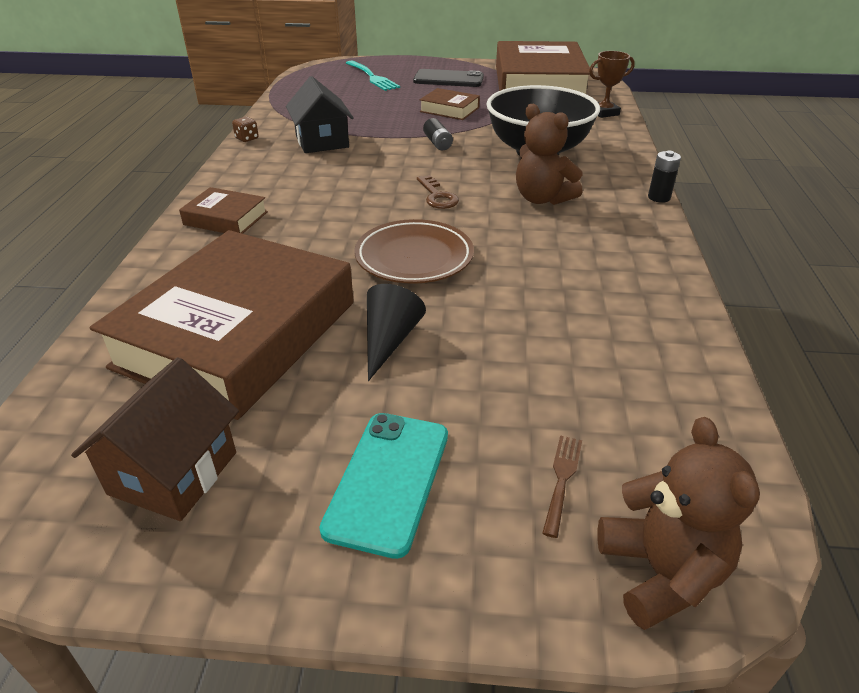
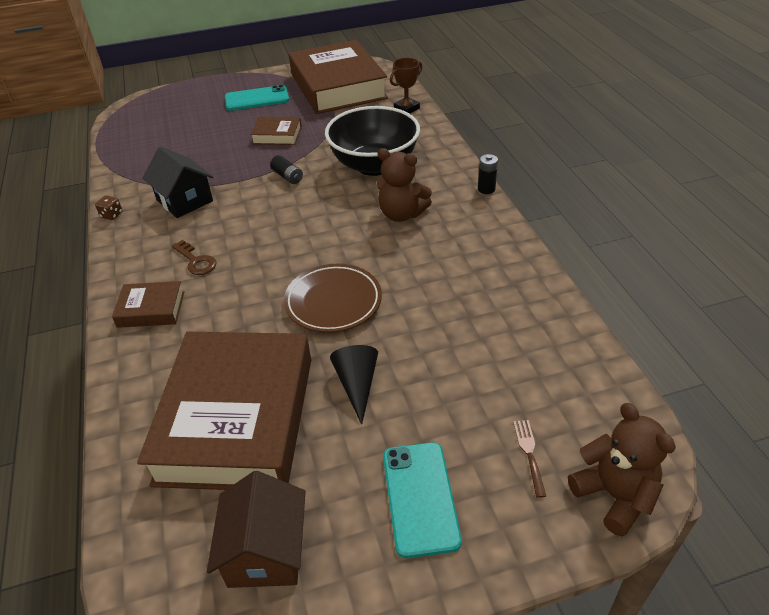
camera: 20 degrees left, 5 degrees up
turquoise fork [346,60,400,91] -> none
black phone [413,69,484,87] -> turquoise phone [225,85,289,111]
brown key [417,175,459,209] -> brown key moved to [171,240,217,275]

